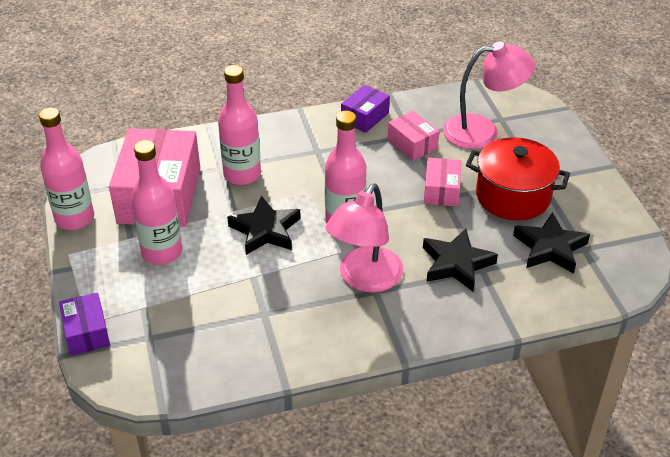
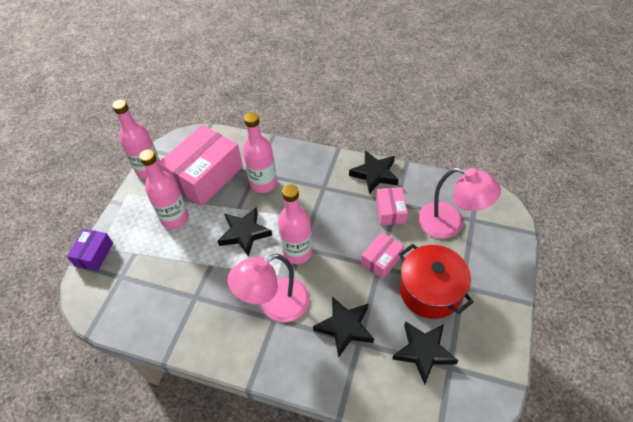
camera: 35 degrees right, 10 degrees up
purple box [341,85,390,133] -> black star [349,151,399,194]

